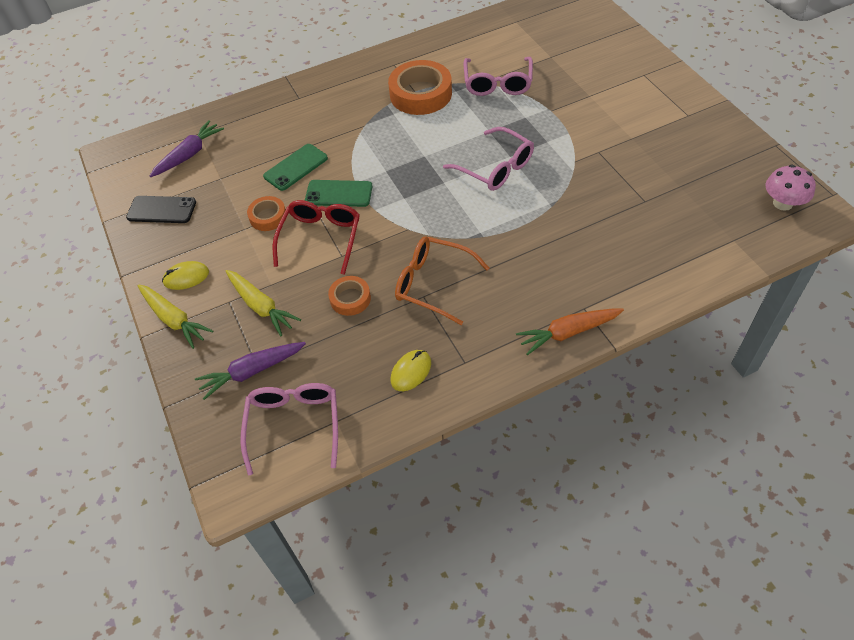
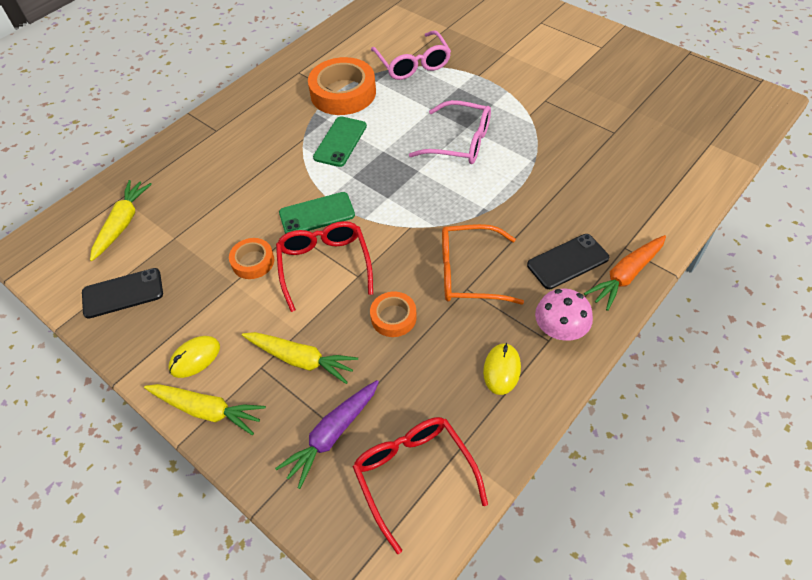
camera: 25 degrees left, 0 degrees up
purple carrot [150,120,224,177] -> yellow carrot [90,180,152,261]
pink glasses [240,383,338,476] -> red glasses [353,417,488,554]
green phone [263,144,328,191] -> green phone moved to [313,116,367,167]
pink mushroom [765,165,816,211] -> pink mushroom moved to [535,289,593,341]
none -> black phone [527,234,609,289]

